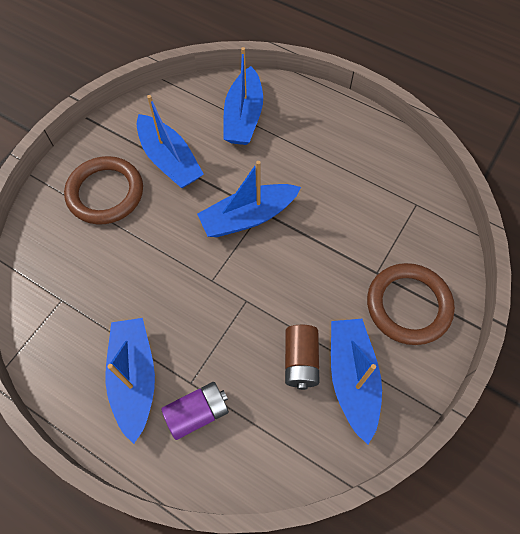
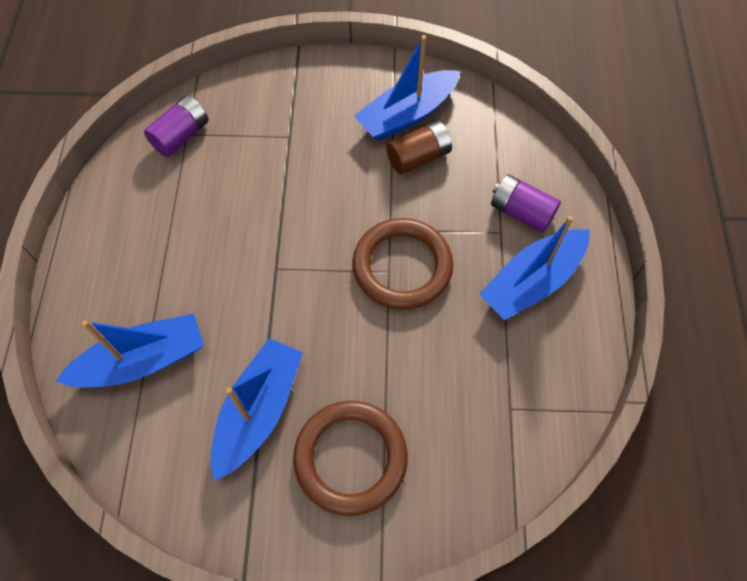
camera: 120 degrees left, 0 degrees up
blue boat [197,161,301,237] -> none
brown ring [367,263,455,345] -> brown ring moved to [352,218,453,310]
none -> purple battery [144,95,209,157]

